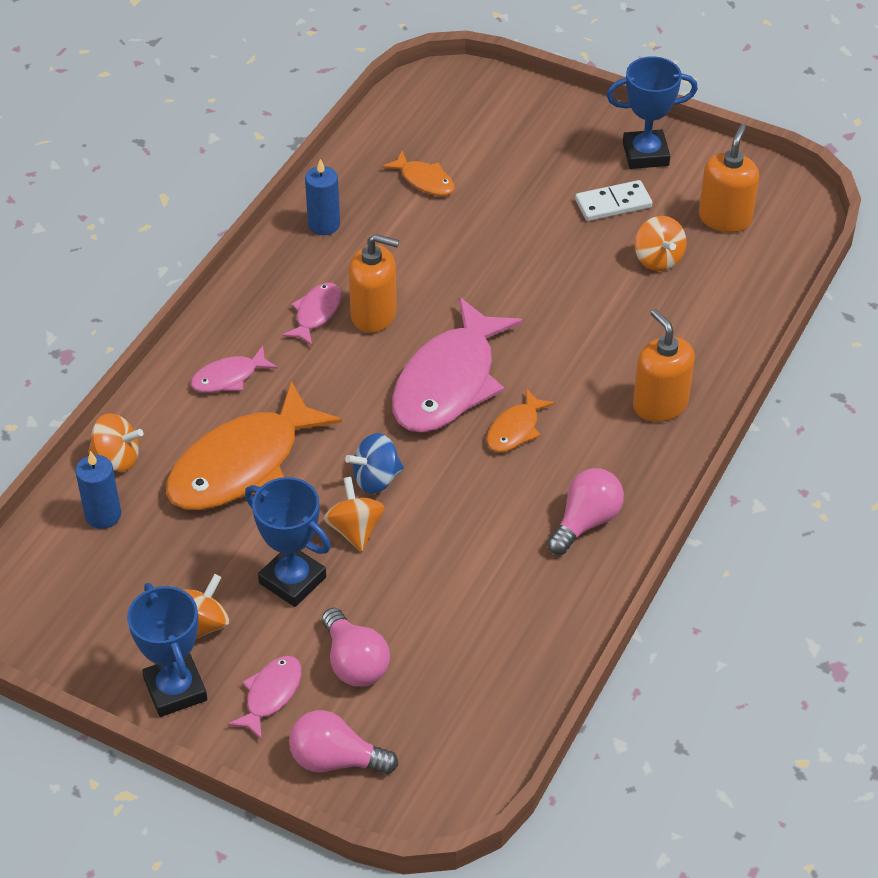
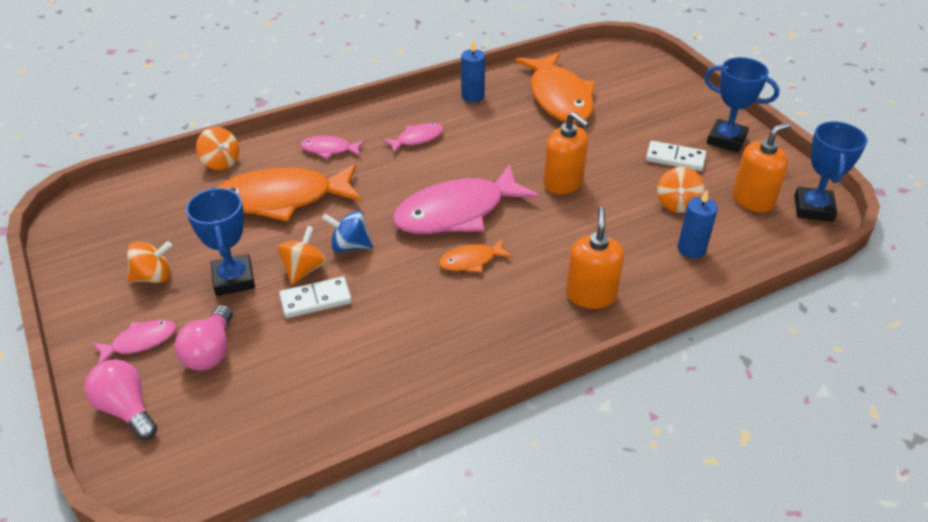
camera: 35 degrees right, 5 degrees down
blue candle [75,451,121,529] -> blue candle moved to [678,190,718,259]
blue trophy [127,583,207,717] -> blue trophy moved to [794,121,867,222]
orange soap dispenser [349,234,399,333] -> orange soap dispenser moved to [544,112,589,194]
orange fish [382,151,455,196] -> orange fish [515,52,595,123], size x2.14
pink light bulb [547,468,624,555] -> none
none -> white domino [279,277,352,318]

